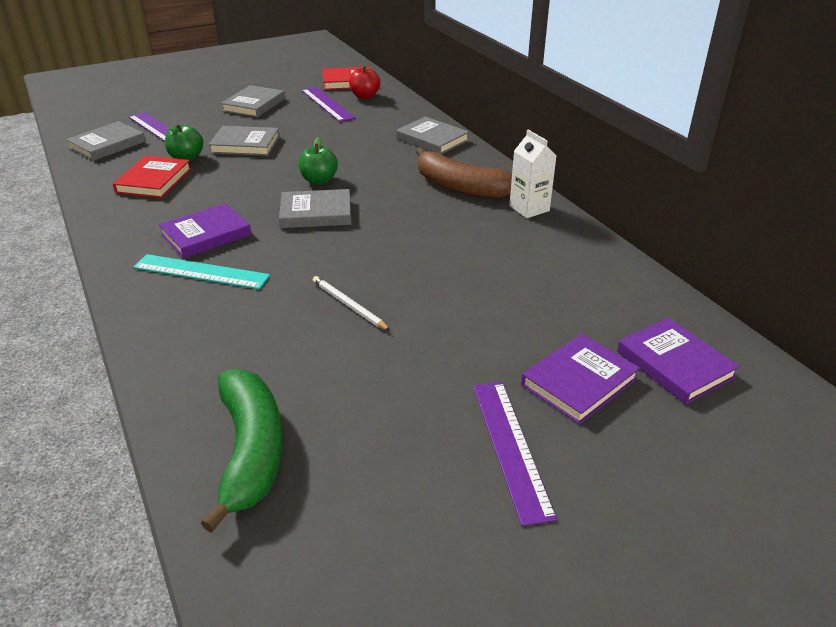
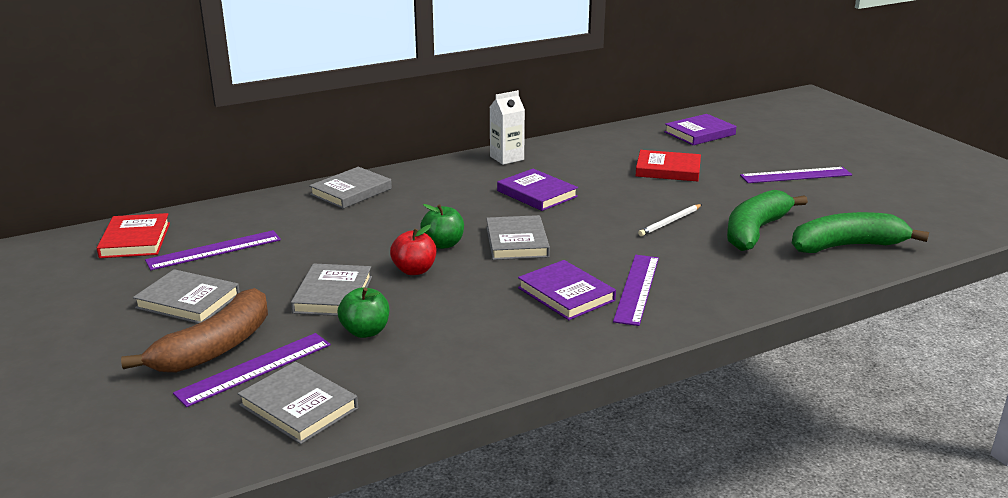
camera: 90 degrees left, 10 degrees down
red book [113,155,192,198] -> red book moved to [636,150,701,181]
turquoise ruler [133,254,270,289] -> purple ruler [613,255,659,326]
red apple [349,66,380,99] -> red apple moved to [390,225,436,275]
brown banana [416,148,512,198] -> brown banana moved to [121,288,268,373]
purple book [521,334,640,424] -> purple book moved to [497,169,578,211]
none -> green banana [727,190,808,251]

